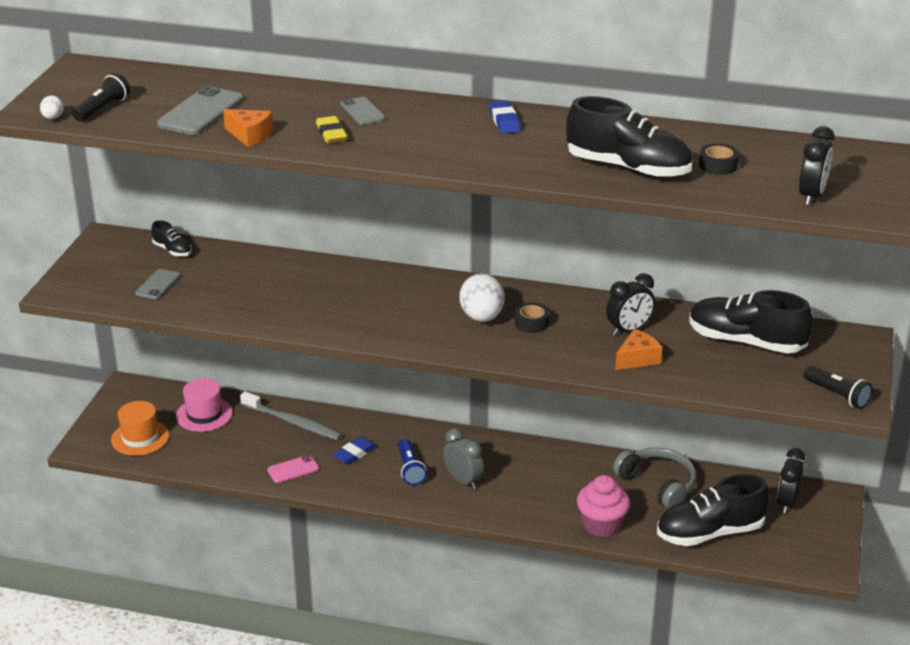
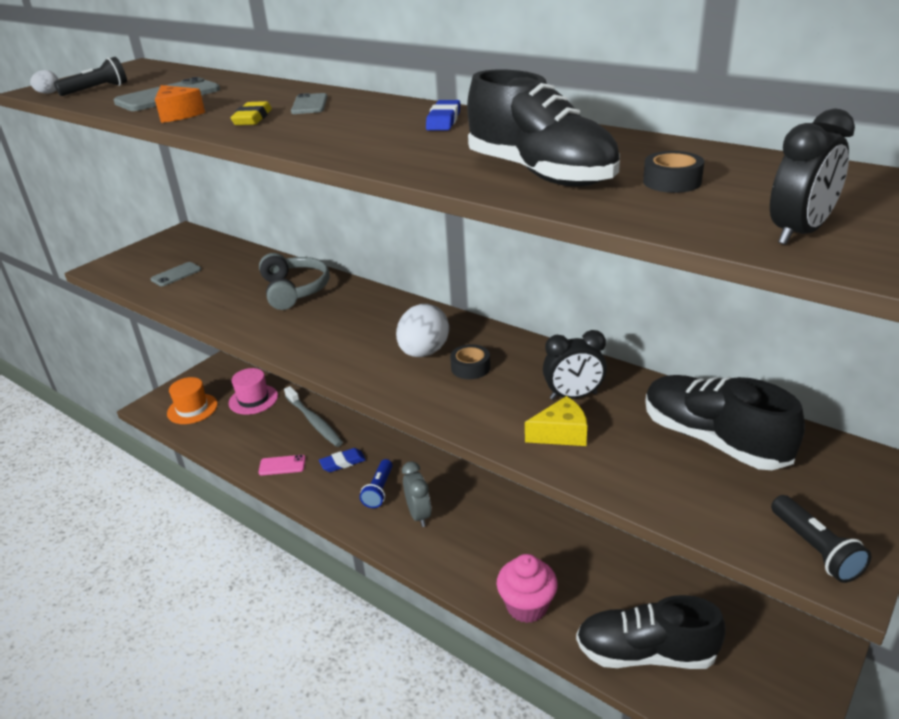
camera: 25 degrees right, 0 degrees up
black shoe [151,220,192,257] -> none
grey headphones [613,448,697,509] -> grey headphones moved to [259,253,330,310]
orange cheese [615,329,662,370] -> yellow cheese [525,396,587,446]
black clock [777,448,805,514] -> none

